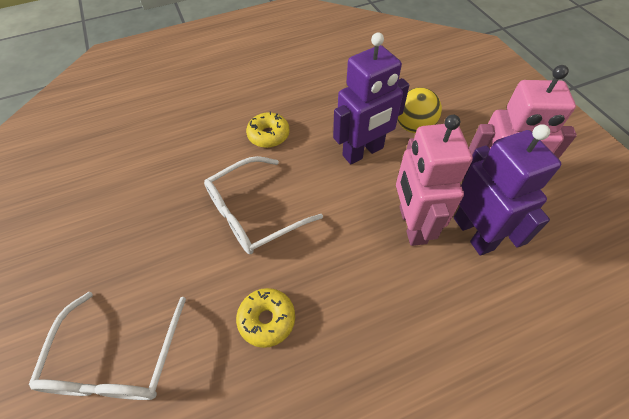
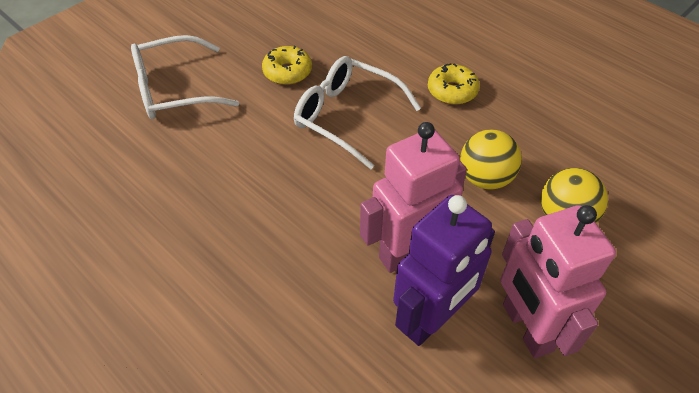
camera: 65 degrees right, 5 degrees down
yellow donut [236,288,295,348] -> yellow donut moved to [262,46,312,85]
purple robot [333,33,409,164] -> yellow ball [460,130,522,190]

